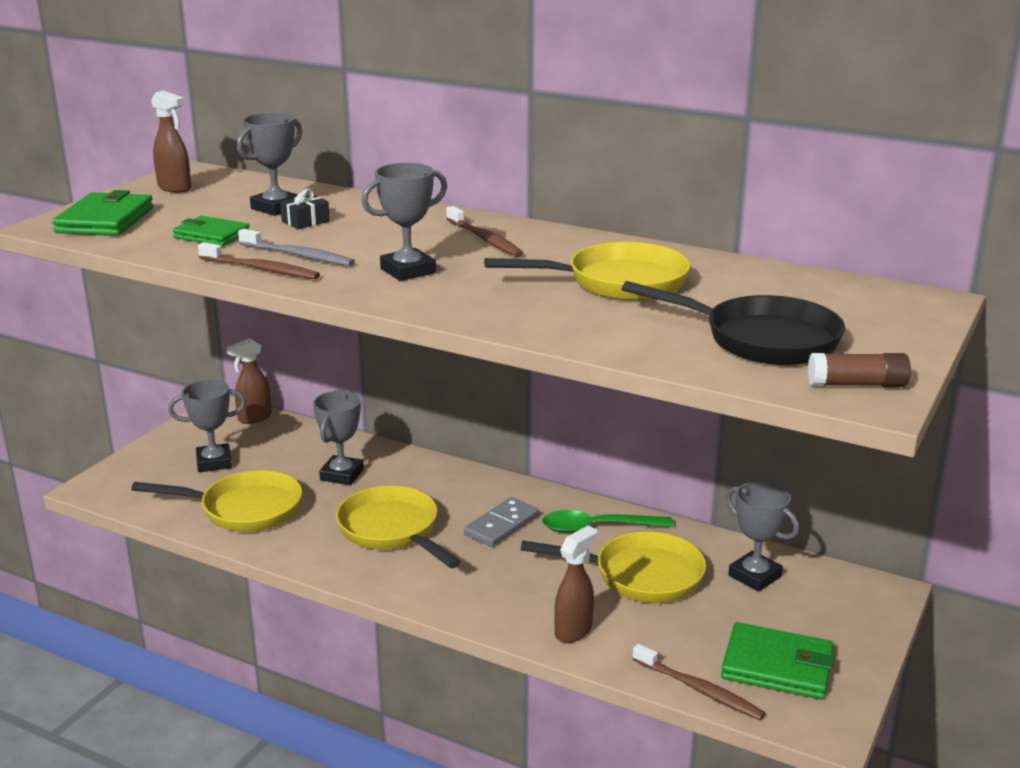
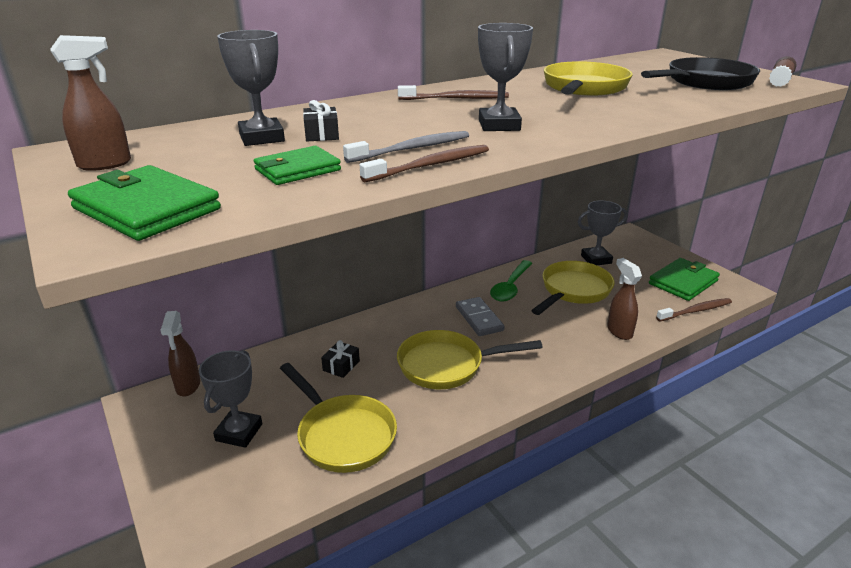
camera: 60 degrees left, 5 degrees up
yellow pan [131,470,302,532] -> yellow pan turned 105 degrees clockwise [280,363,397,473]
grey trophy [313,391,364,485] -> black gift [321,340,360,378]

